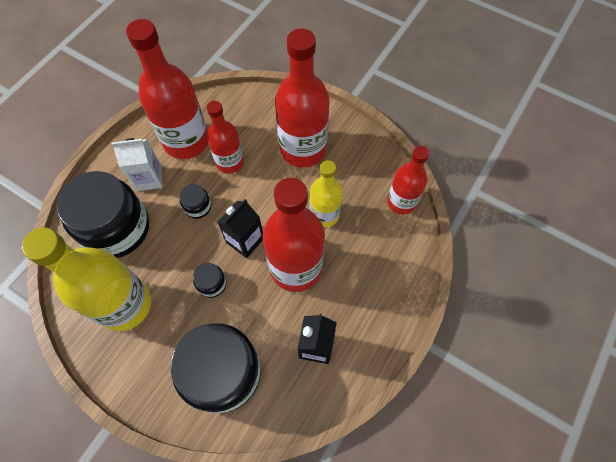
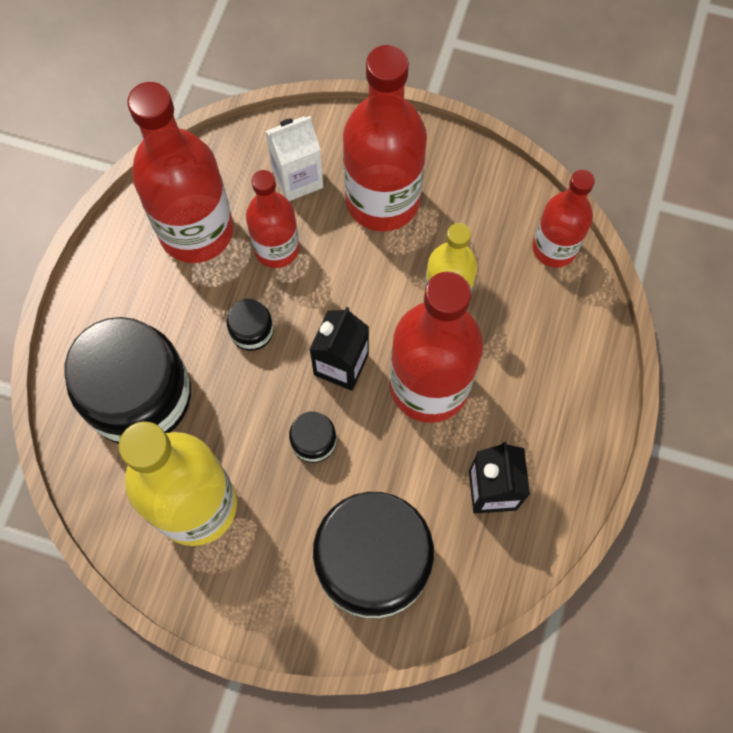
camera: 15 degrees left, 5 degrees up
white carton [111,138,163,191] -> white carton moved to [265,116,323,201]

